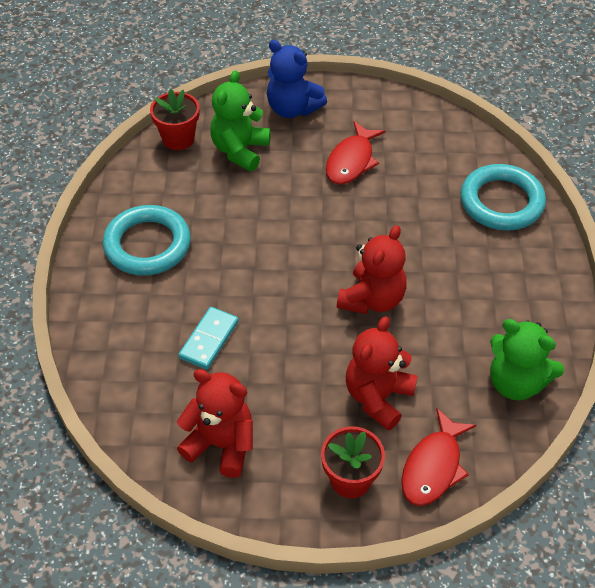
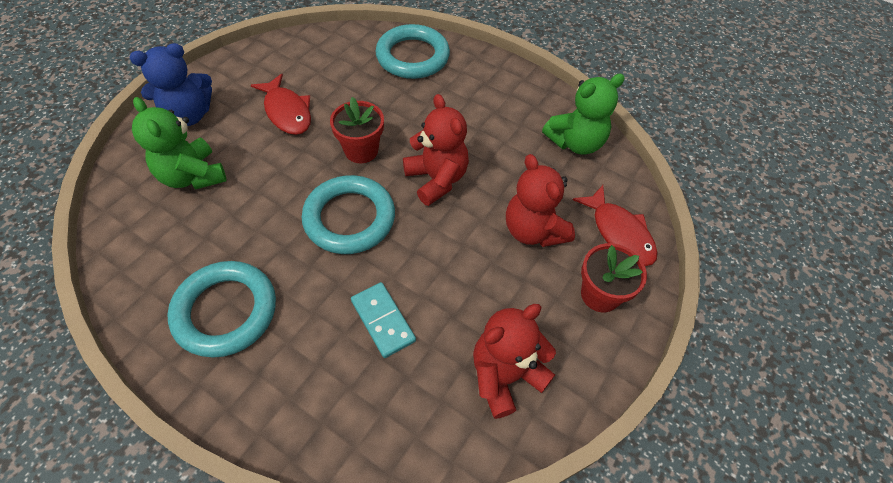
camera: 60 degrees left, 5 degrees up
red flower pot [150,89,199,150] -> red flower pot moved to [330,97,384,163]
none -> turquoise ring [302,175,395,254]

